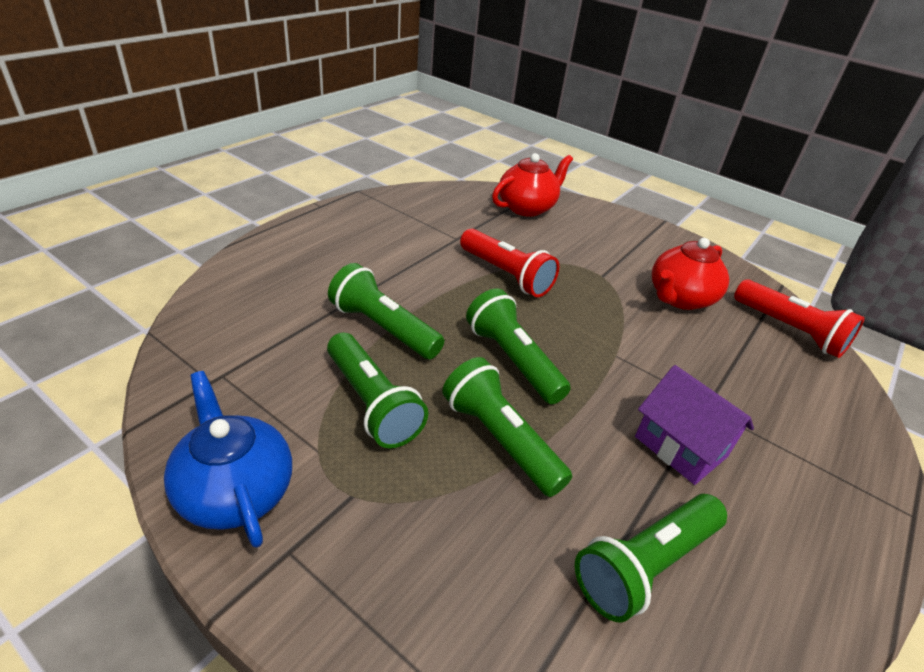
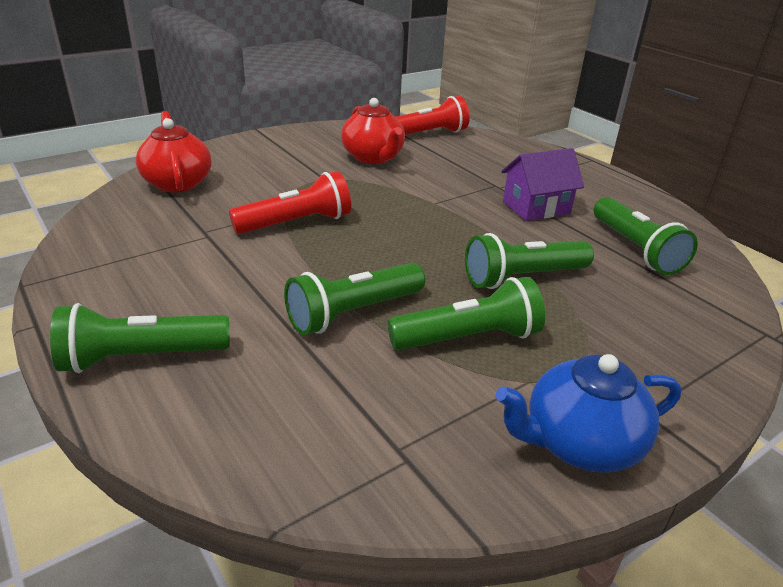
camera: 70 degrees left, 5 degrees down
green flashlight [466,288,571,404] -> green flashlight moved to [50,303,230,373]

